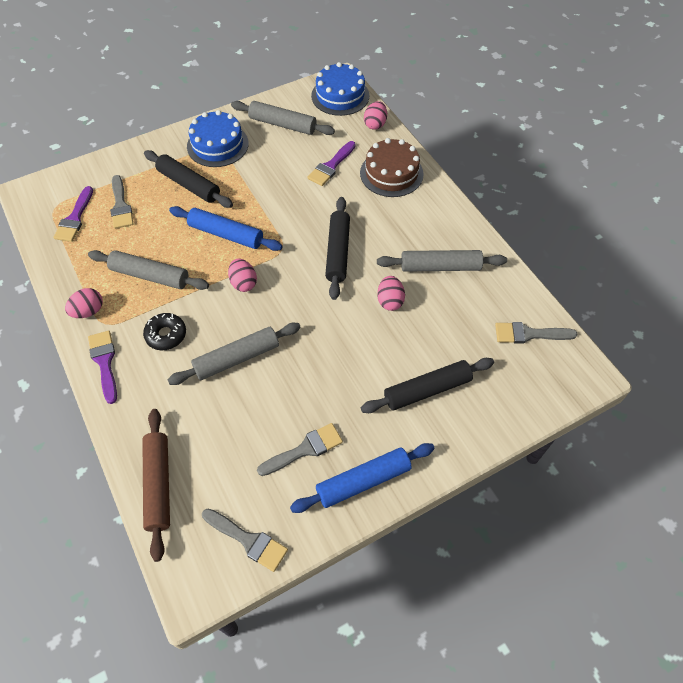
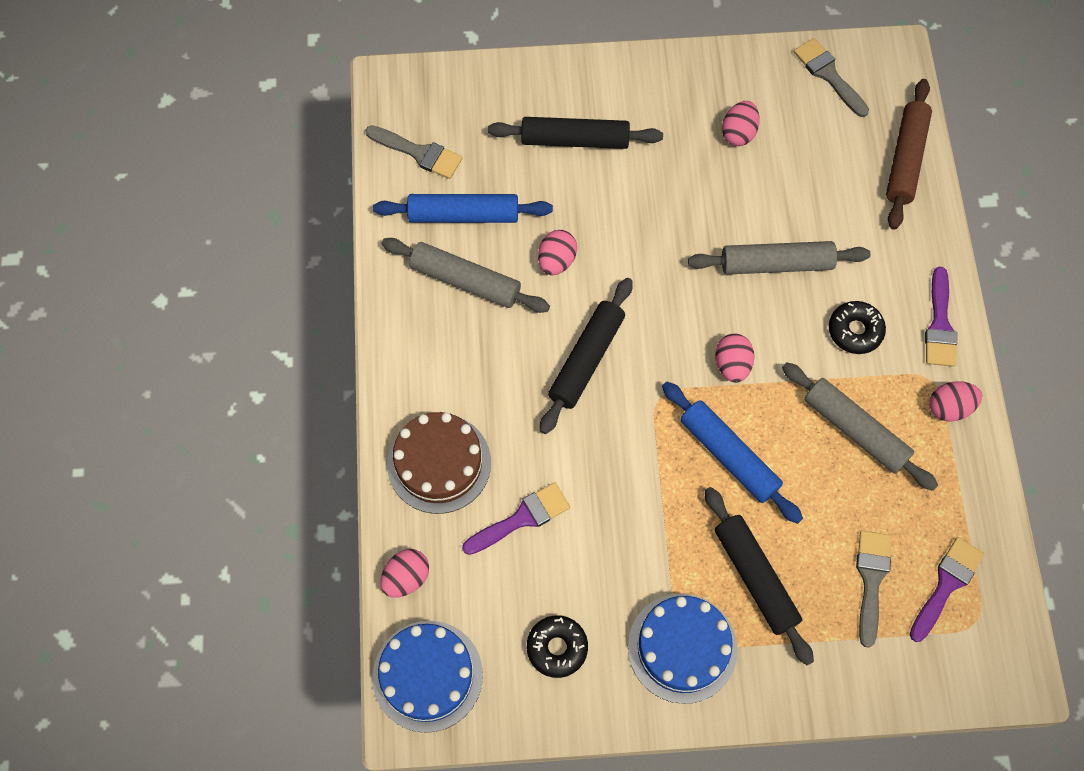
camera: 155 degrees left, 10 degrees up
grey rolling pin [231,101,335,135] -> black donut [527,615,588,678]
grey brush [257,423,343,476] -> pink egg [722,101,760,146]
blue rolling pin [290,443,435,513] -> blue rolling pin moved to [373,194,553,223]

